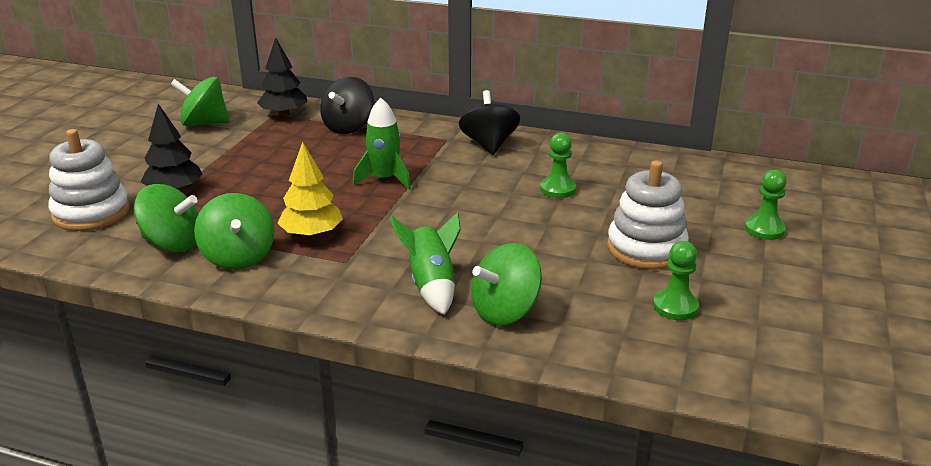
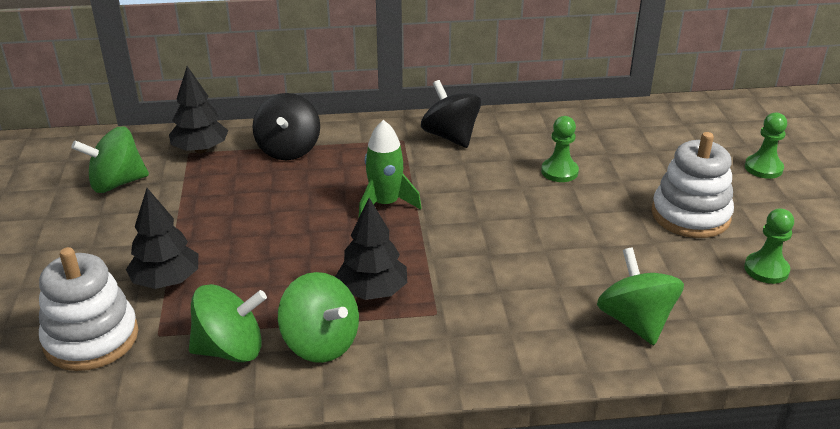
camera: 25 degrees left, 5 degrees up
yellow tree [277,142,343,238] -> black tree [335,198,407,300]
green rocket [390,212,461,315] -> none
green spinning top [471,243,542,325] -> green spinning top turned 135 degrees clockwise [597,248,684,345]

